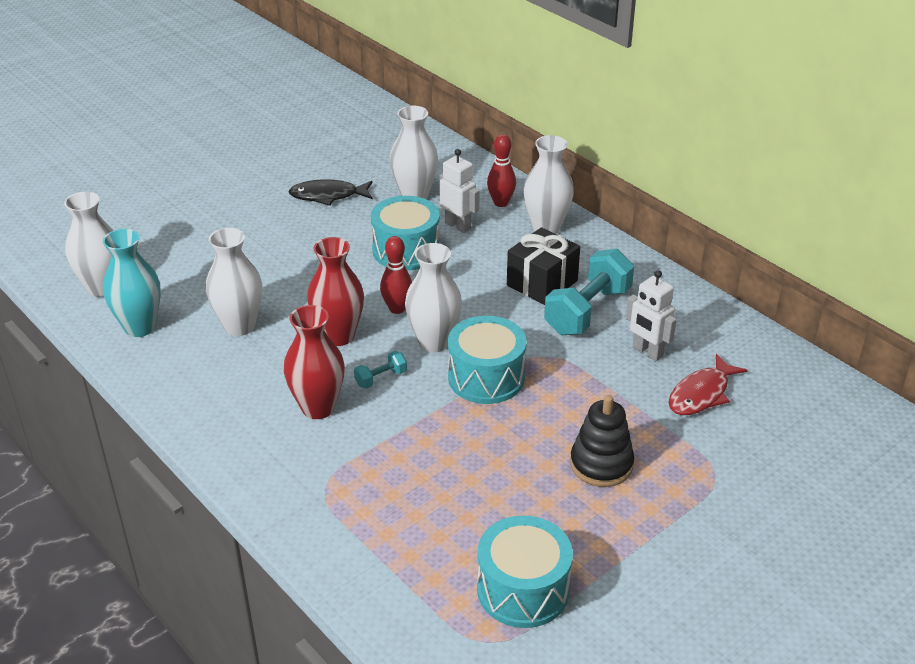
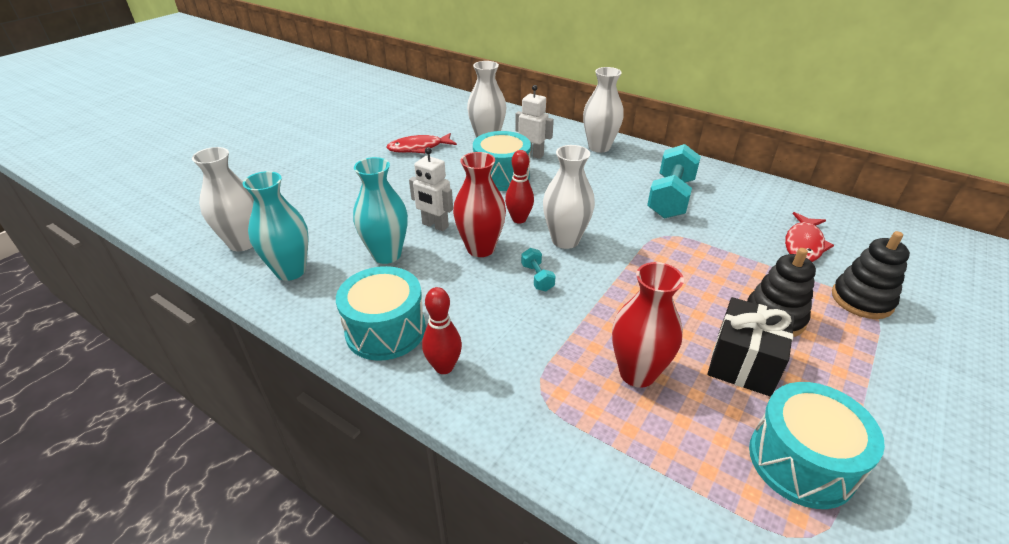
camera: 15 degrees left, 0 degrees up
white vase [206,228,262,336] -> turquoise vase [353,157,408,264]
red vase [284,305,345,419] -> red vase moved to [612,262,684,388]
black fish [288,179,373,206] -> red fish [386,133,457,153]
turquoise dumbbell [354,351,407,389] -> turquoise dumbbell turned 60 degrees counterclockwise [521,248,556,291]
turquoise drum [448,316,527,404] -> turquoise drum moved to [336,266,426,361]
red bowling pin [487,134,516,207] -> red bowling pin moved to [422,287,462,374]
black gift [507,227,580,305] -> black gift moved to [708,297,795,397]
white robot [626,270,677,361] -> white robot moved to [409,147,453,231]
none -> black stacking toy [832,231,910,319]

